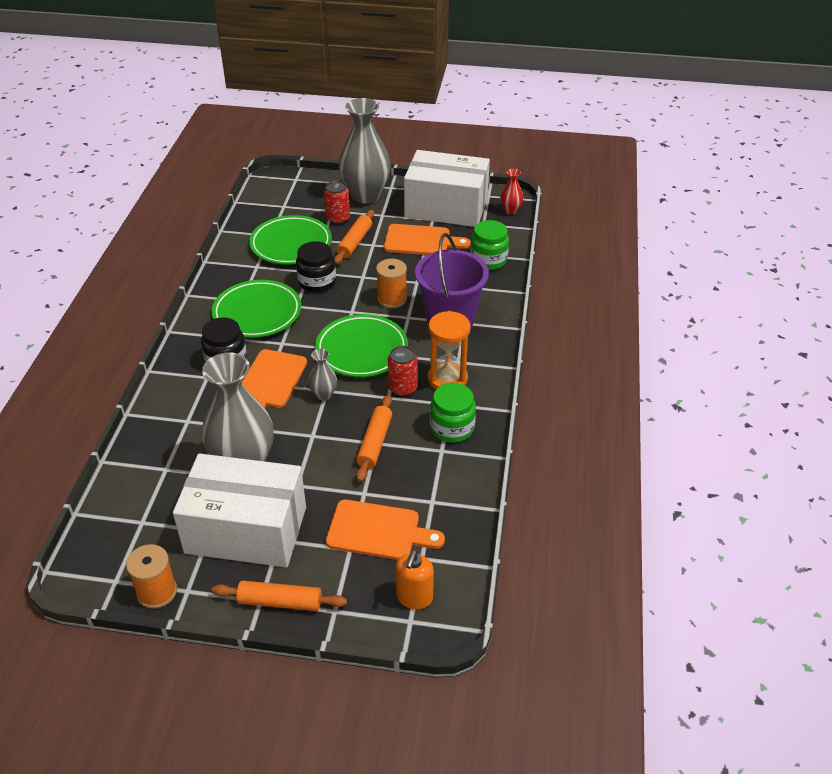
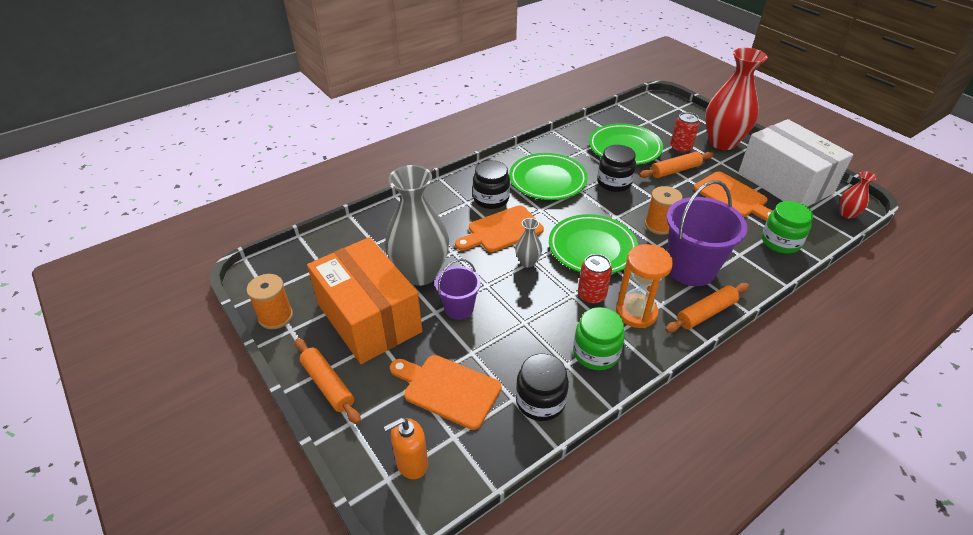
camera: 45 degrees right, 0 degrees up
white box [173,453,306,567] -> orange box [307,237,422,364]
orange cutting board [326,500,445,560] -> orange cutting board turned 150 degrees clockwise [390,355,501,430]
grey vase [339,98,391,204] -> red vase [705,48,767,150]
orange rolling pin [356,395,392,482] -> orange rolling pin moved to [665,283,749,333]
none -> purple bucket [435,259,481,320]
none -> black jar [516,354,569,421]

